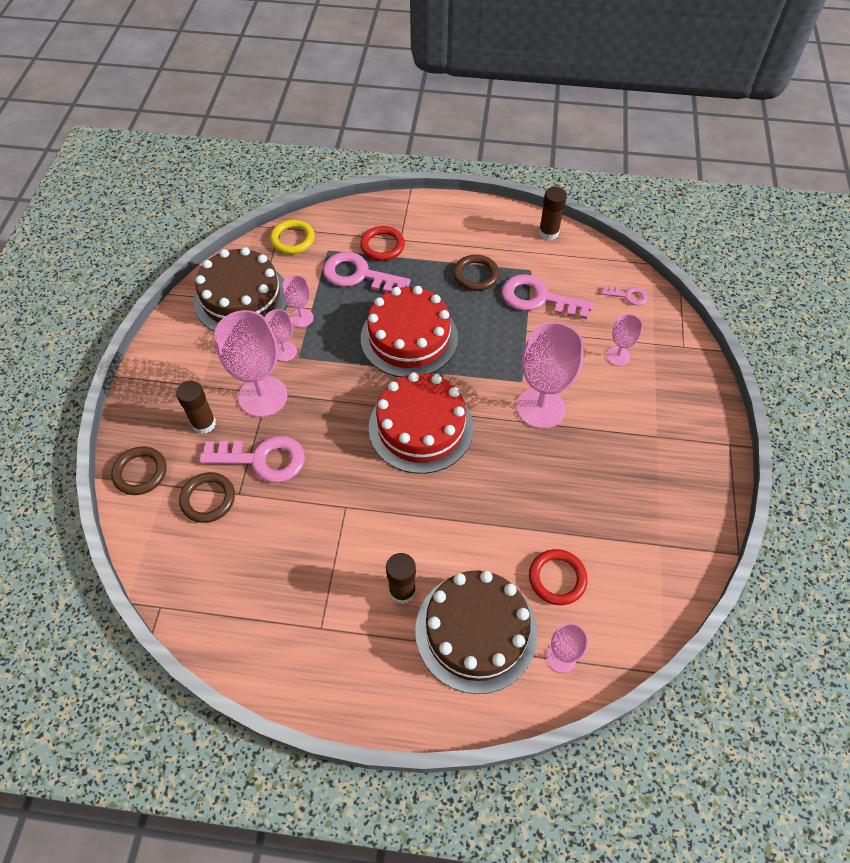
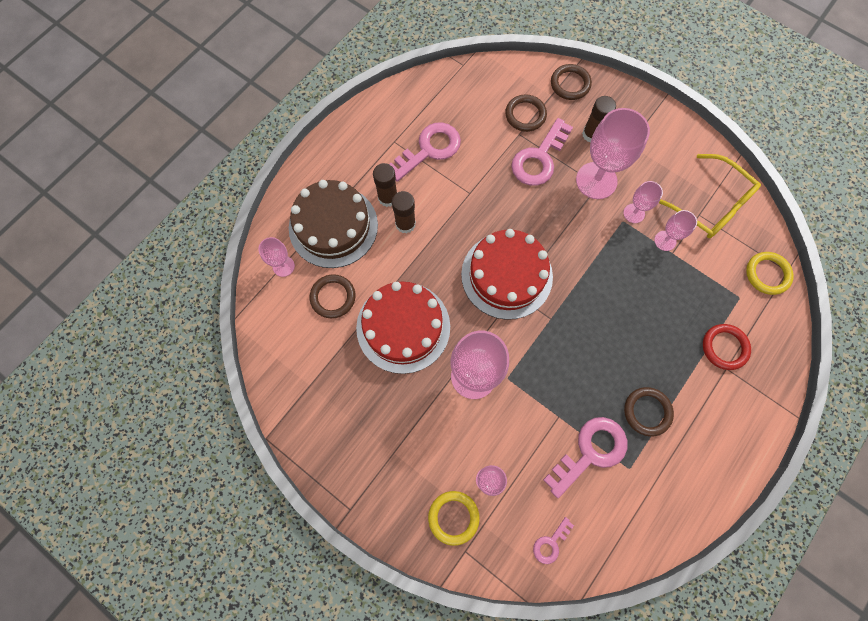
camera: 120 degrees right, 15 degrees up
brown cake [194,247,288,332] -> yellow glasses [659,154,761,238]
pink key [323,252,410,292] -> pink key moved to [389,122,461,182]
red cake [361,286,458,377] -> red cake moved to [356,282,450,374]
red ring [529,549,588,605] -> brown ring [310,274,356,318]
brown glue stick [539,187,567,240] -> brown glue stick moved to [392,191,416,234]
none -> yellow ring [428,491,480,546]

